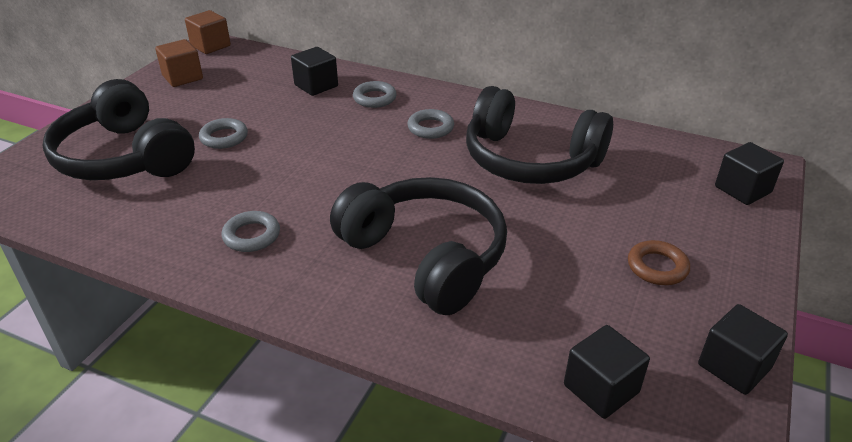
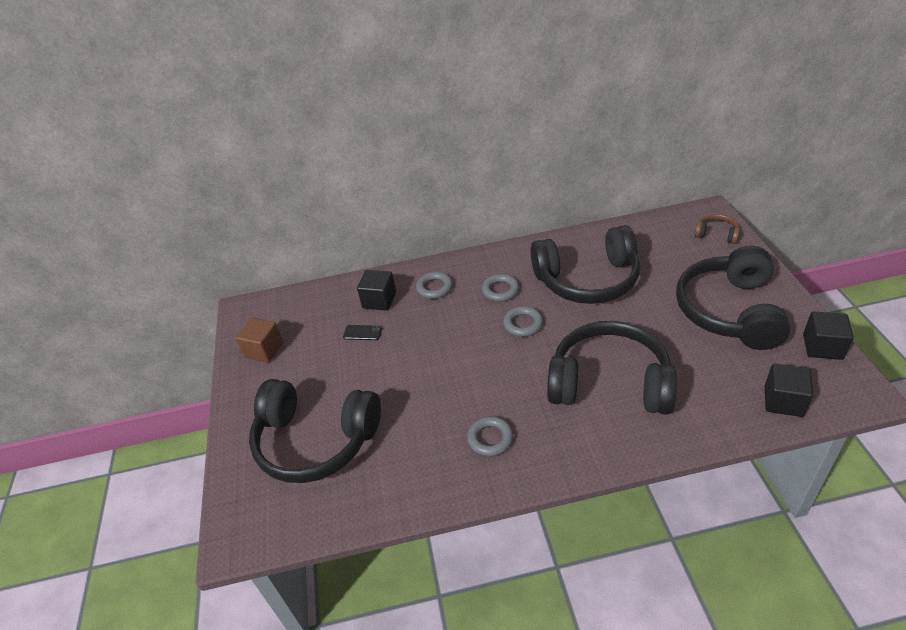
camera: 30 degrees left, 5 degrees up
brown cube [185,10,231,54] -> none
grey ring [199,118,248,149] -> grey ring moved to [503,306,543,337]
brown ring [628,240,690,285] -> black headphones [676,245,790,350]
black cube [715,142,784,205] -> brown headphones [694,214,740,244]
none -> black phone [343,325,382,340]

